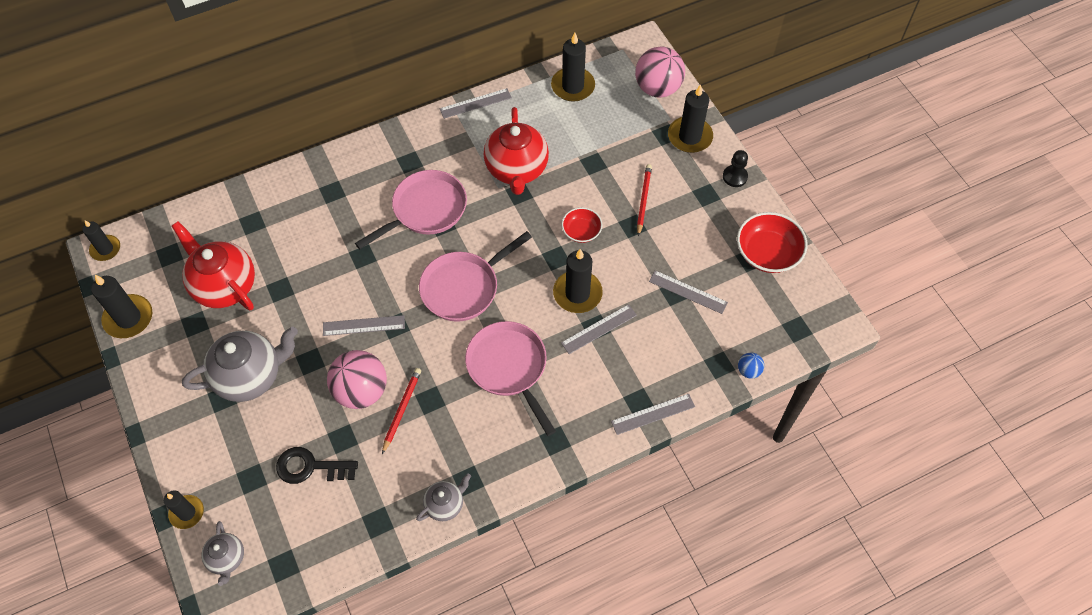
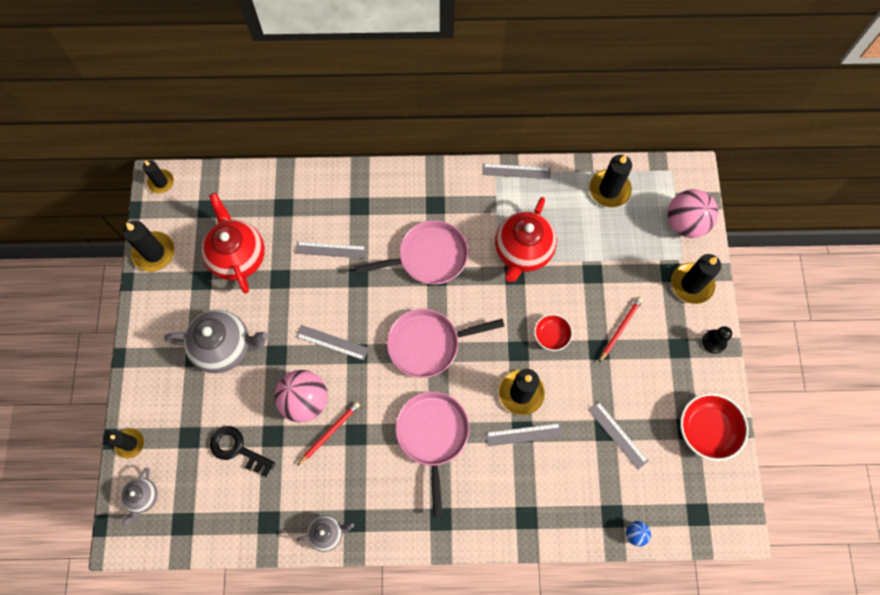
camera: 25 degrees right, 10 degrees up
grey ruler [611,394,695,435] -> grey ruler moved to [295,241,367,259]

